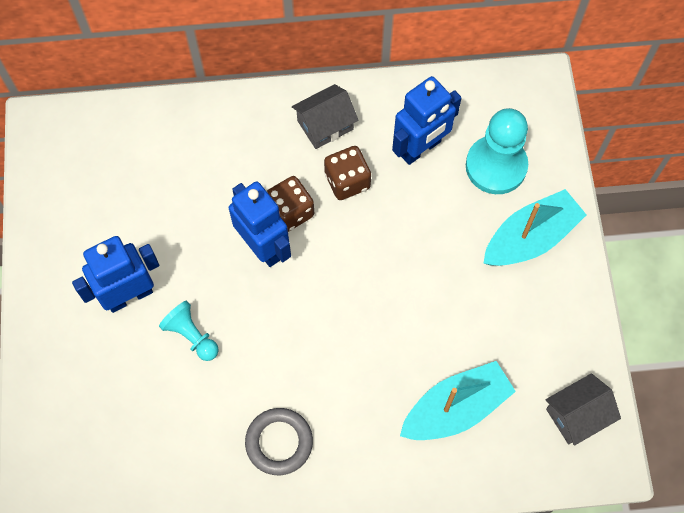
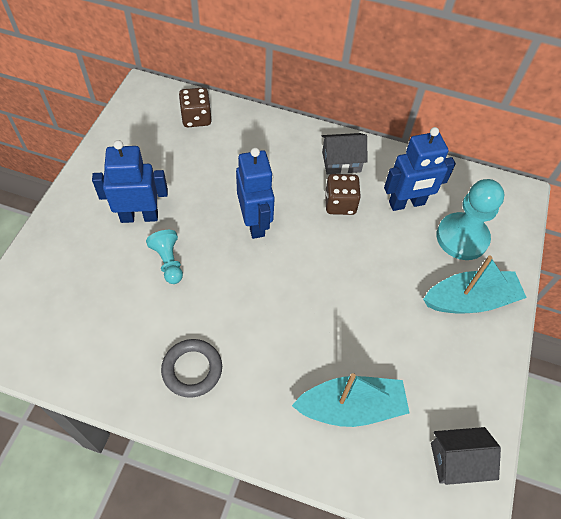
camera: 20 degrees right, 10 degrees down
brown dice [267,176,314,232] -> brown dice moved to [179,87,212,127]

